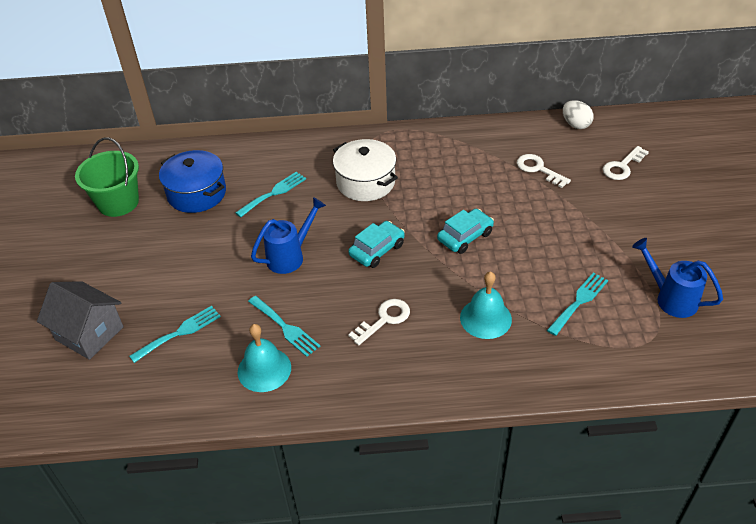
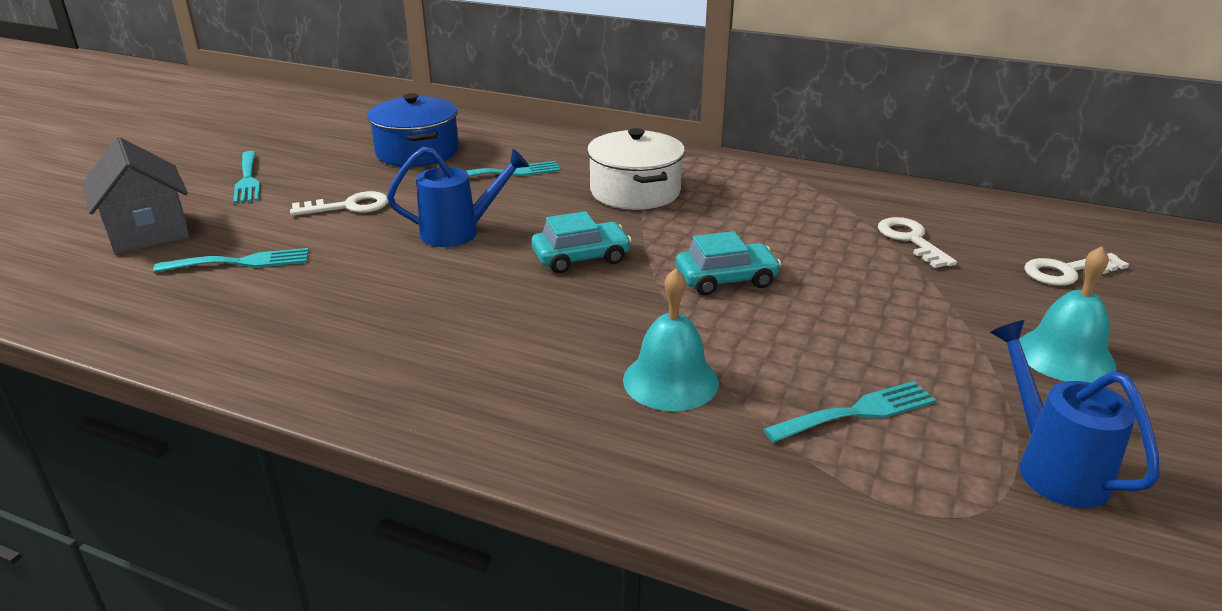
camera: 25 degrees right, 15 degrees down
green bucket [75,138,139,217] -> none
turquoise bell [238,324,291,392] -> turquoise bell moved to [1019,246,1116,383]
turquoise fork [248,296,320,357] -> turquoise fork moved to [233,151,260,203]
white key [348,299,410,345] -> white key moved to [290,191,388,216]
white egg [563,100,594,129] -> none

